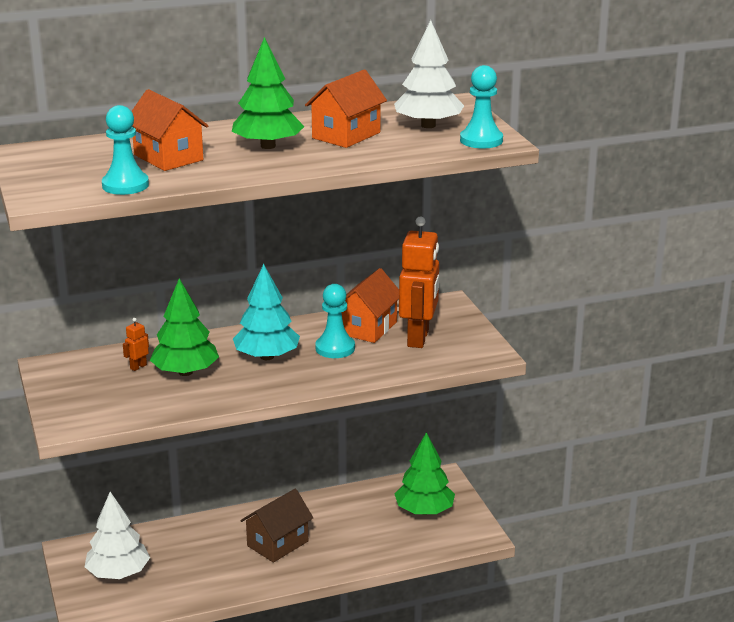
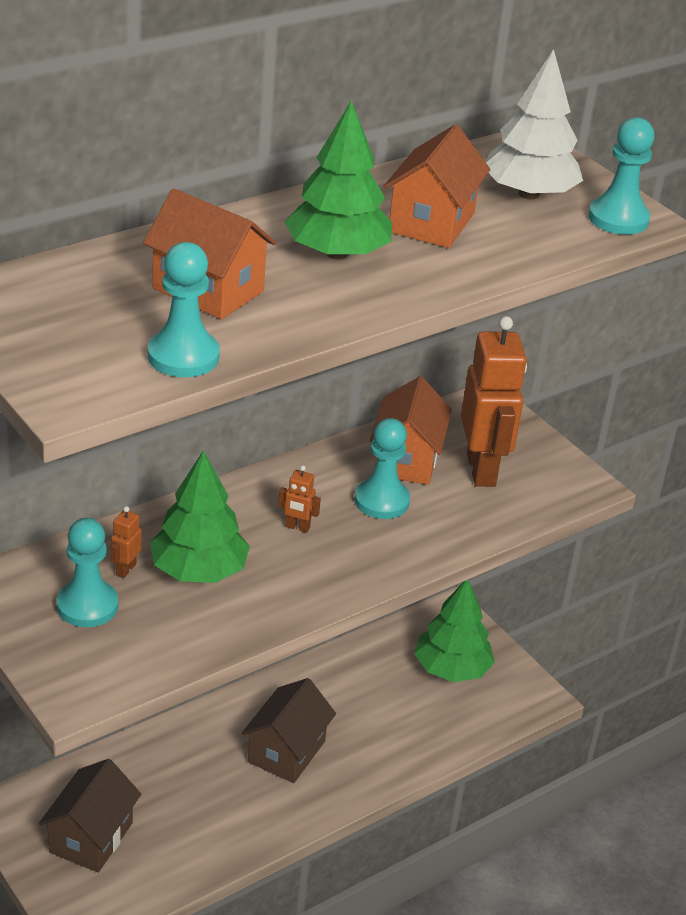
camera: 20 degrees left, 10 degrees up
white tree [85,492,150,579] -> brown house [39,759,141,873]
turquoise tree [233,264,300,360] -> orange robot [278,465,321,533]
none -> turquoise pawn [57,518,118,627]

